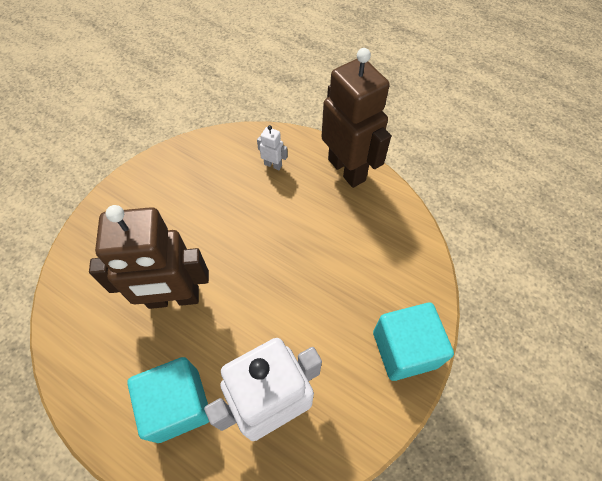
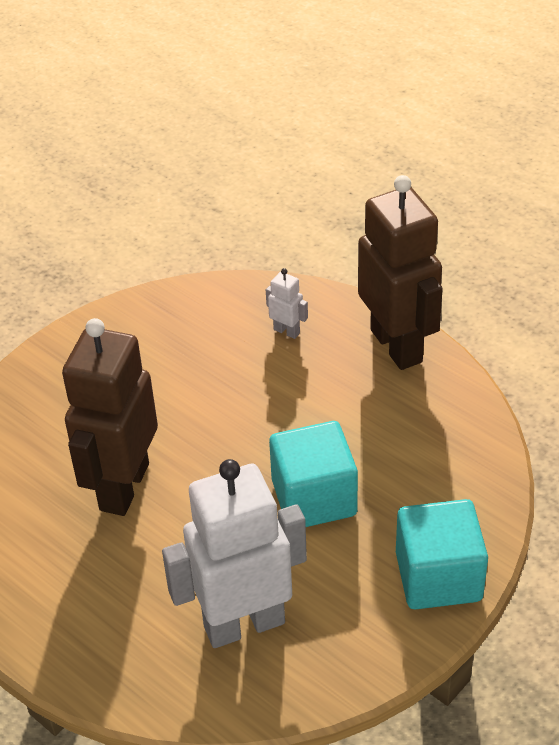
camera: 10 degrees right, 15 degrees down
brown robot [89,205,209,309] -> brown robot turned 105 degrees clockwise [62,318,158,516]
turquoise cube [127,357,209,443] -> turquoise cube moved to [269,421,358,527]

